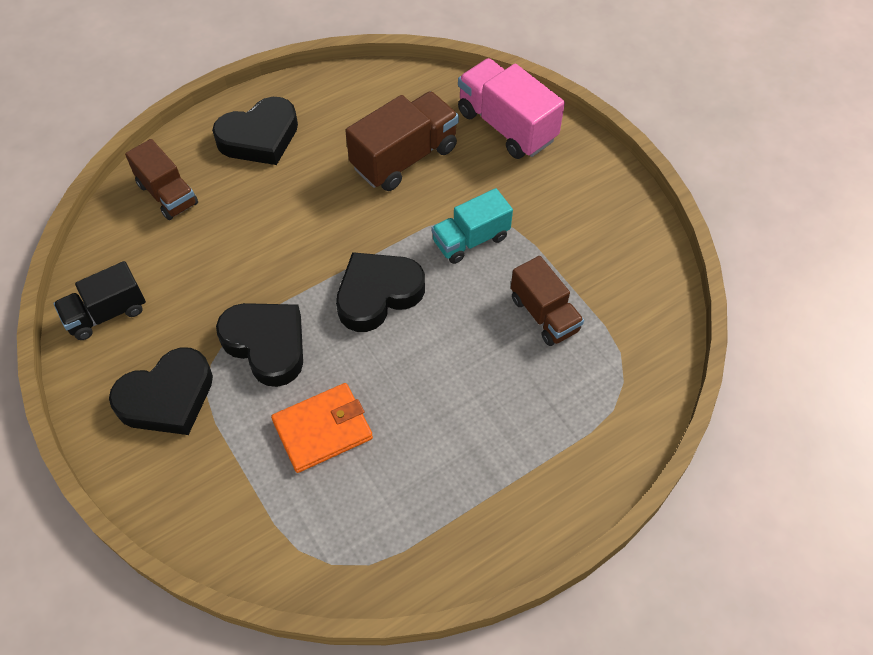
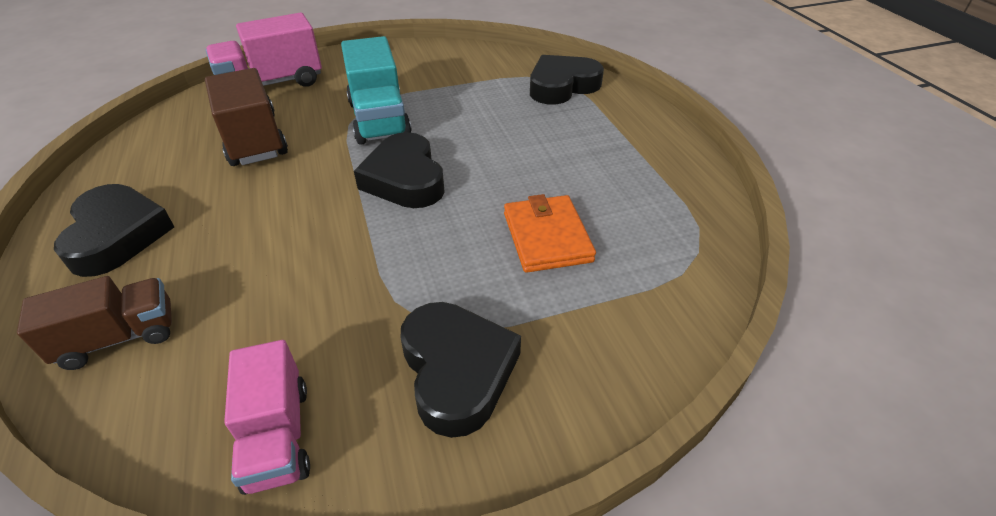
camera: 75 degrees left, 15 degrees down
black truck [53,261,146,340] -> pink truck [224,340,310,495]
black heart [216,303,303,387] -> black heart moved to [530,55,604,105]
turquoise truck [431,188,513,264] -> turquoise truck [341,36,412,145], size x1.50
brown truck [511,256,584,346] -> none

